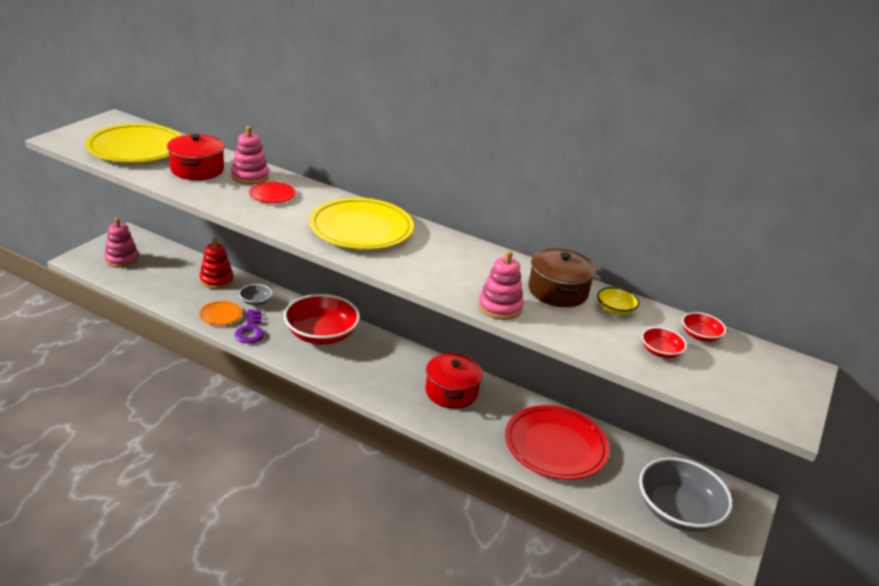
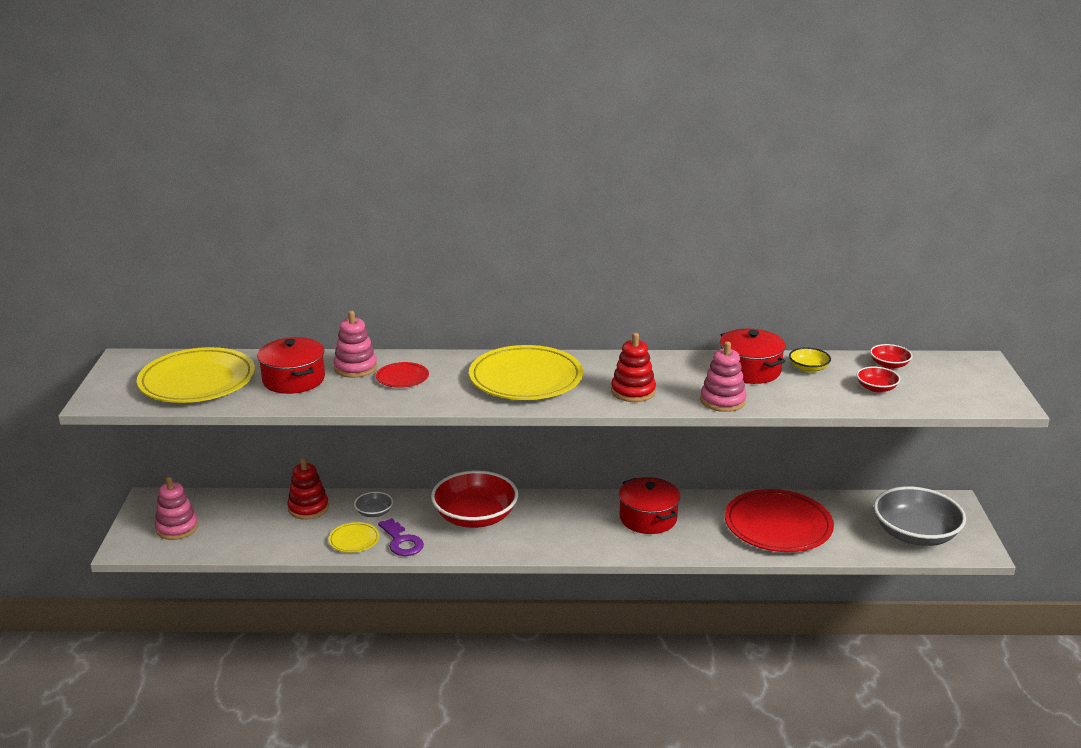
camera: 25 degrees left, 5 degrees down
orange plate [199,301,242,325] -> yellow plate [329,522,380,553]
brown pot [528,248,596,307] -> red pot [720,329,786,384]
none -> red stacking toy [611,333,656,402]

